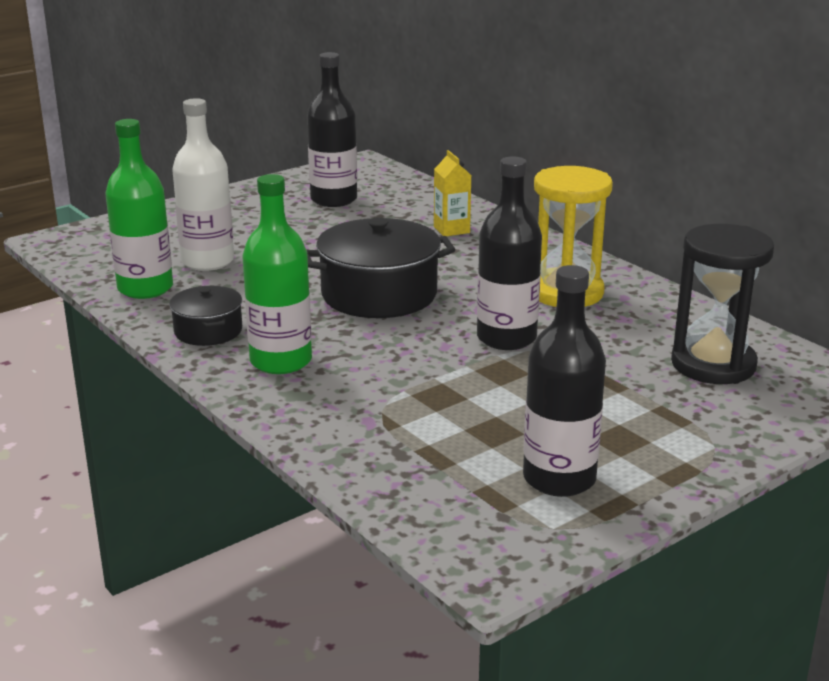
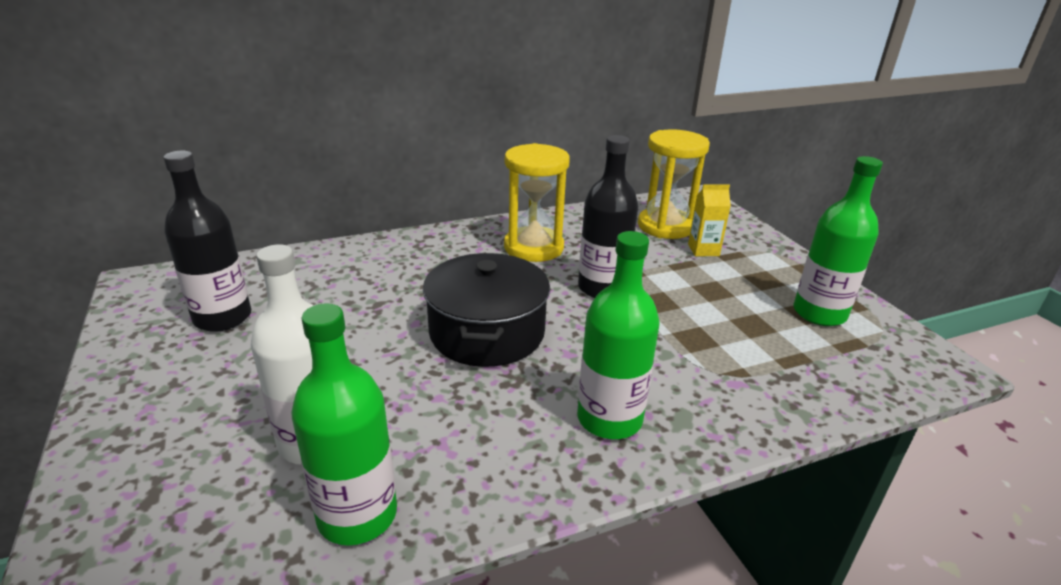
camera: 75 degrees left, 5 degrees up
black pot [169,286,242,346] -> none
yellow carton [434,150,471,236] -> yellow carton moved to [688,184,731,256]
black bottle [523,265,606,497] -> green bottle [793,156,883,326]
black hourglass [671,224,774,384] -> yellow hourglass [638,129,710,239]

